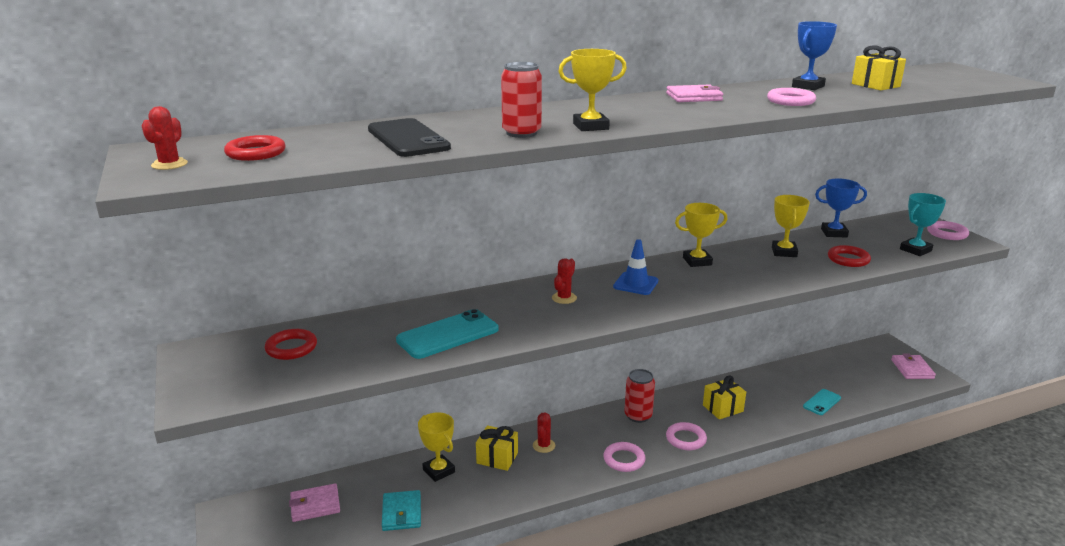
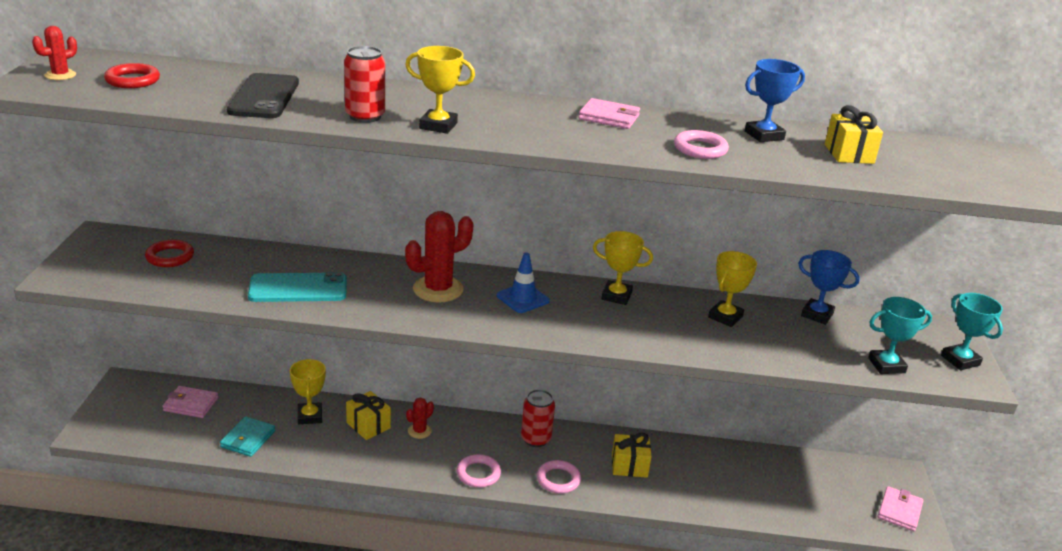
camera: 25 degrees right, 5 degrees up
red cactus [552,258,577,304] -> red cactus [405,211,474,303], size x1.92
turquoise phone [803,389,841,415] -> none
red ring [828,245,871,267] -> none
pink ring [927,221,969,240] -> turquoise trophy [941,293,1003,370]

